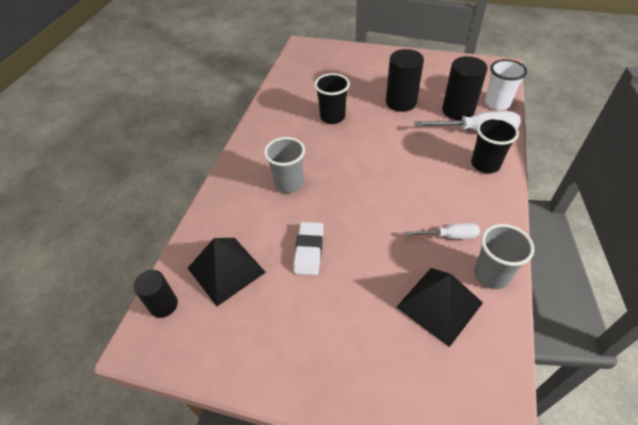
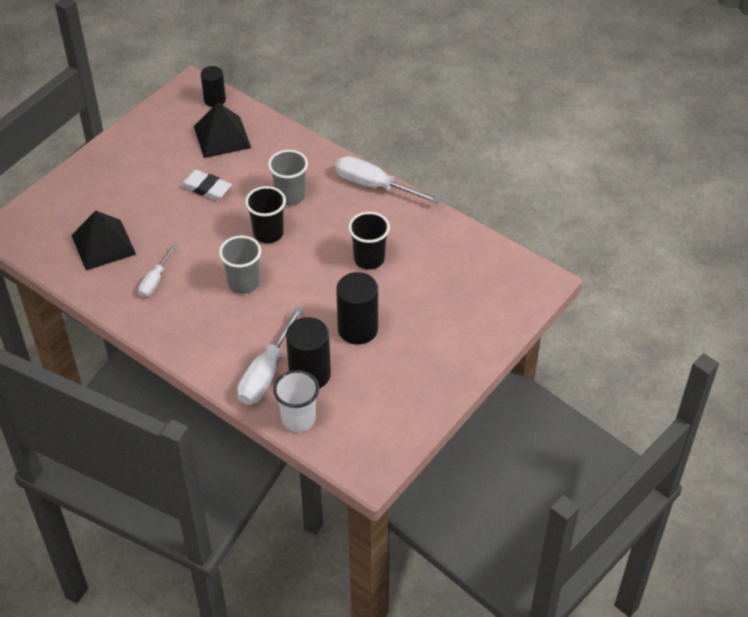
camera: 110 degrees right, 0 degrees up
black cup [471,117,519,173] -> black cup moved to [245,186,286,243]
grey cup [474,224,534,289] -> grey cup moved to [219,236,261,294]
none -> white screwdriver [335,156,441,204]

